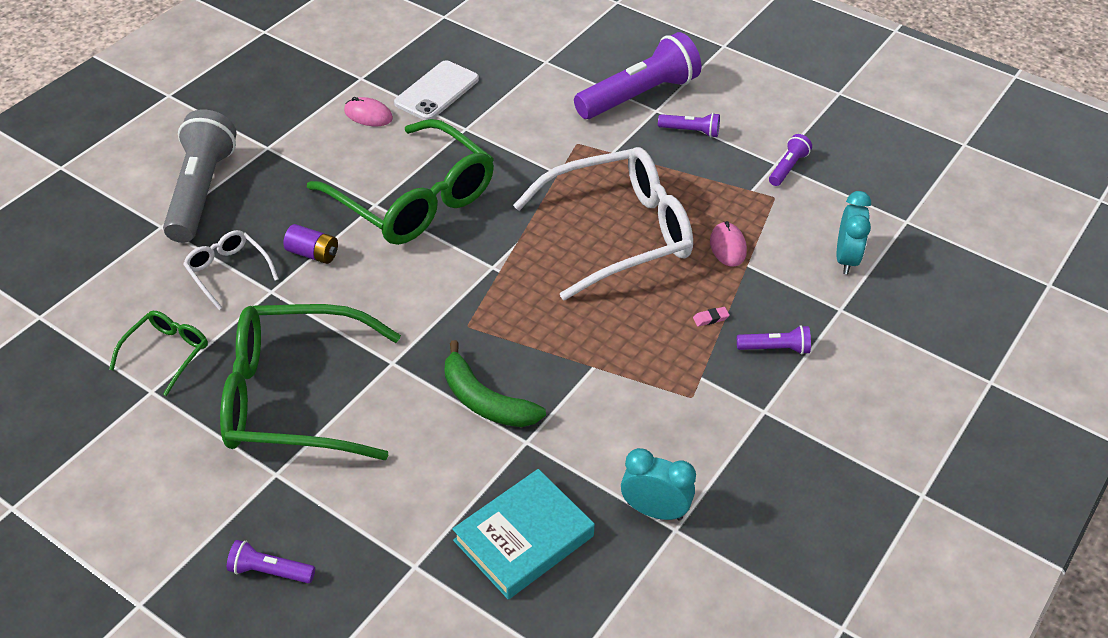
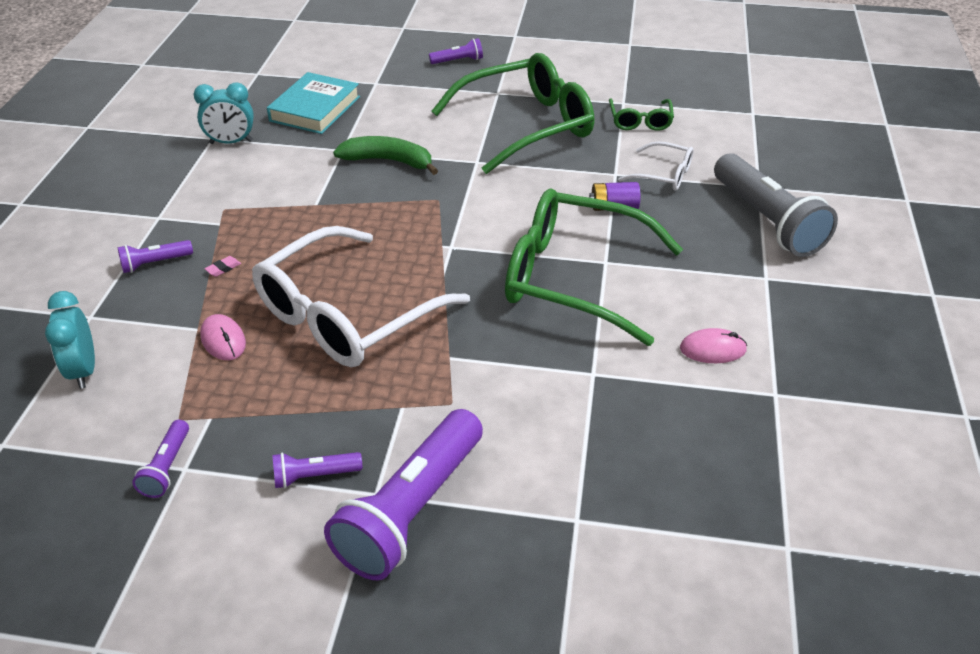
camera: 155 degrees right, 5 degrees down
white phone [394,60,479,120] -> none

